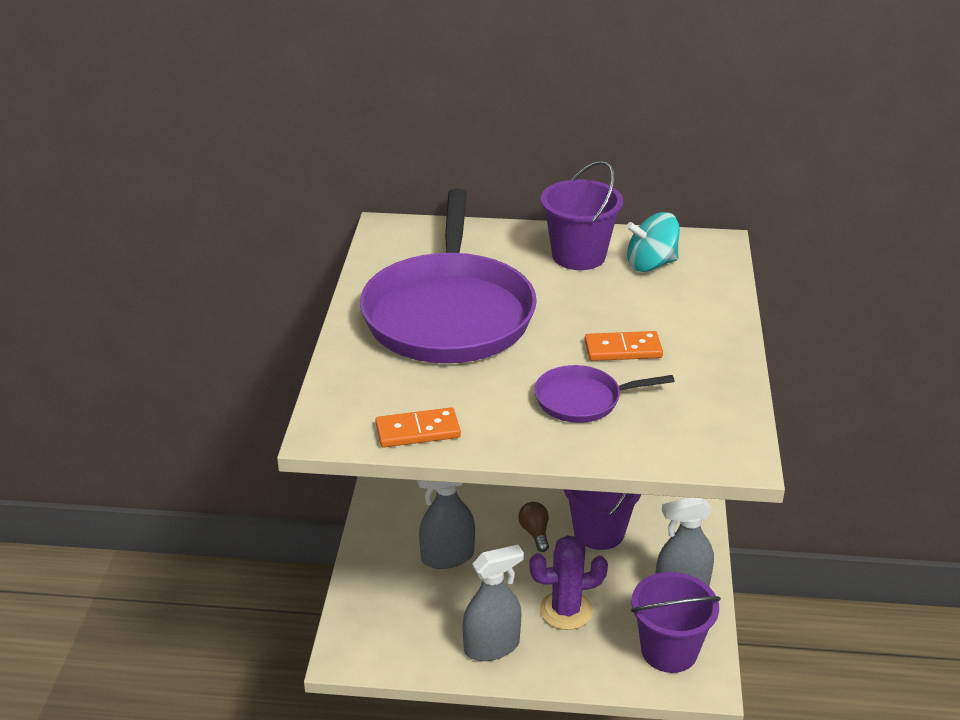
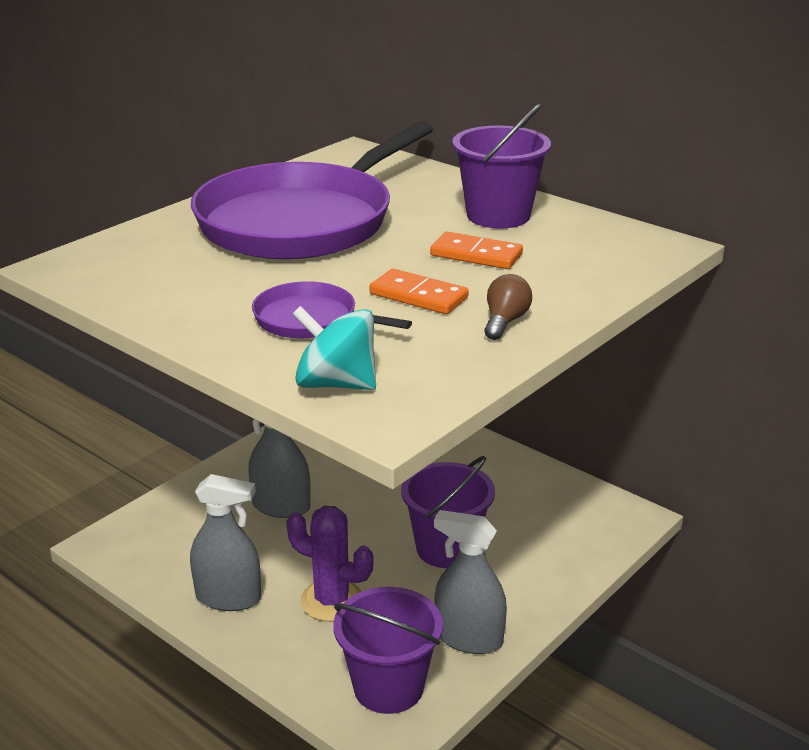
camera: 35 degrees right, 5 degrees down
orange domino [375,408,461,447] -> orange domino moved to [430,232,523,269]
brown light bulb [518,502,549,552] -> brown light bulb moved to [484,274,532,340]
turquoise spinning top [626,212,680,272] -> turquoise spinning top moved to [293,306,376,390]

